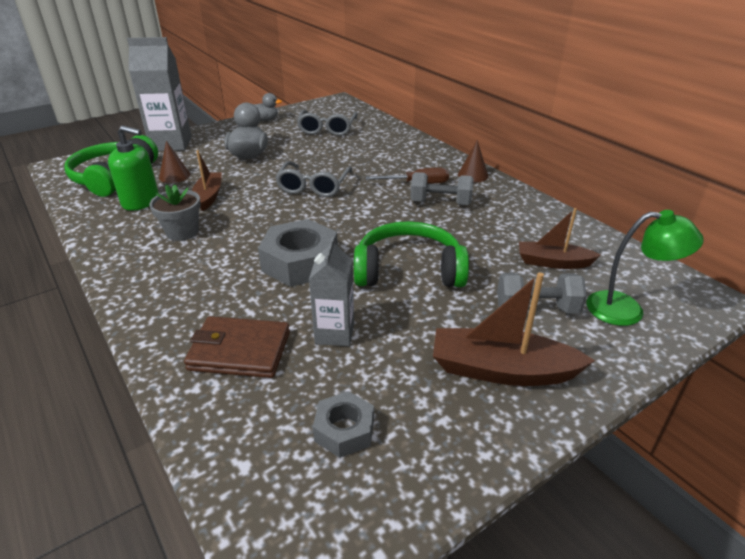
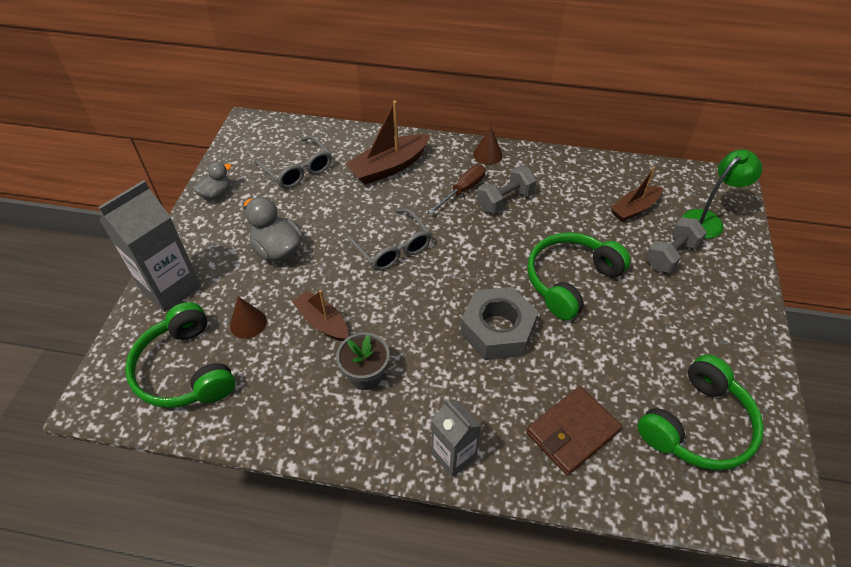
camera: 45 degrees left, 15 degrees up
green soap dispenser [108,125,159,211] -> none
grey carton [309,237,354,346] -> grey carton moved to [431,399,482,477]
grey nut [313,391,374,458] -> green headphones [638,355,764,470]
brown boat [433,272,595,386] -> brown boat moved to [345,100,430,185]

